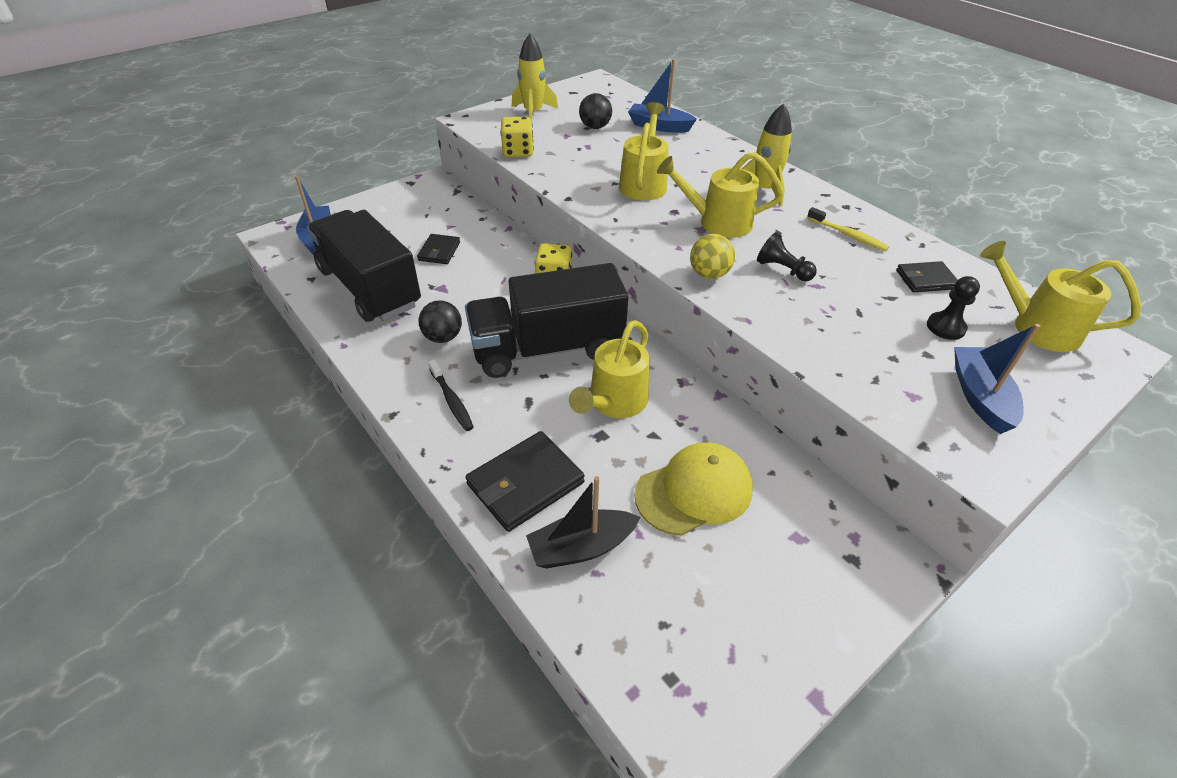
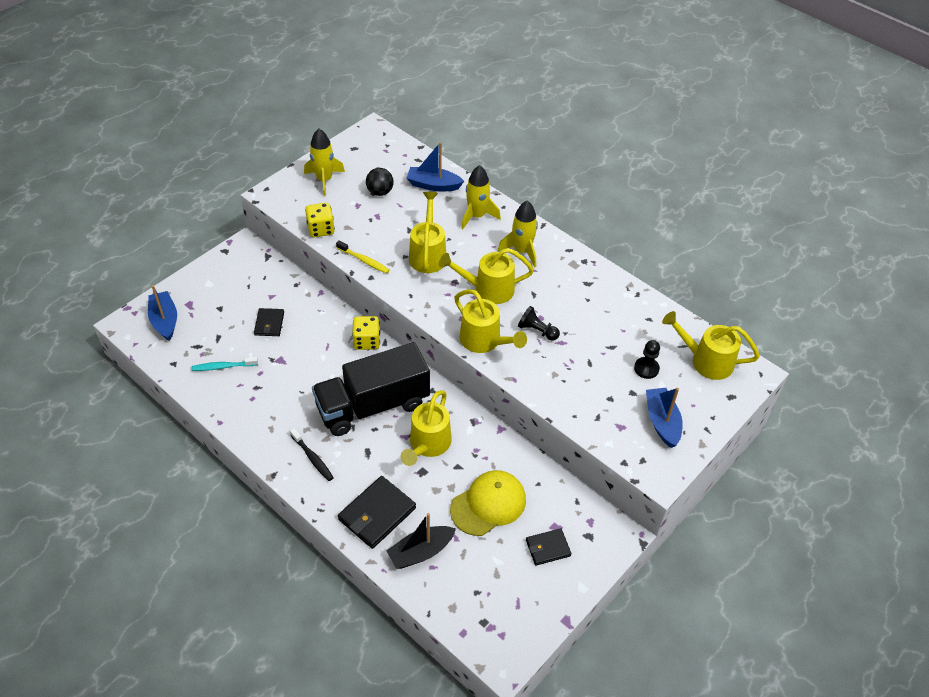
camera: 10 degrees left, 5 degrees up
black truck [307,210,421,322] -> turquoise toothbrush [192,357,258,371]
black ball [418,300,462,343] -> none
yellow ball [690,234,735,279] -> yellow watering can [454,289,527,353]
yellow toothbrush [807,207,890,251] -> yellow toothbrush moved to [336,240,390,274]
black wallet [896,261,958,292] -> black wallet moved to [526,528,571,566]
none -> yellow rocket [461,165,501,229]

